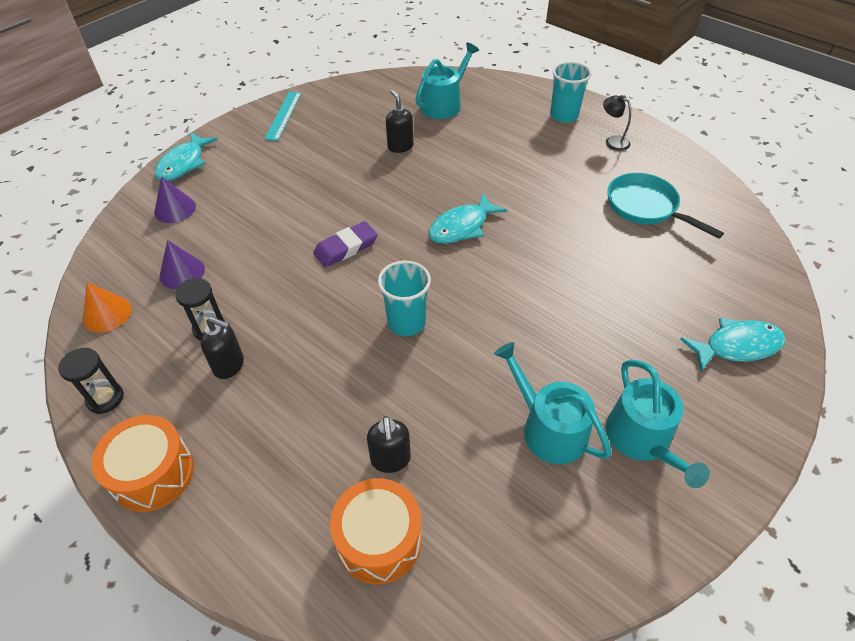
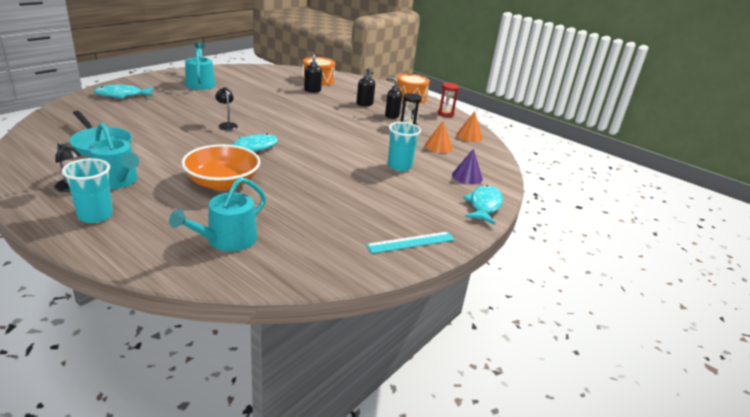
camera: 175 degrees right, 20 degrees down
black hourglass [58,348,124,414] -> red hourglass [438,83,459,117]
purple cone [159,240,205,289] -> orange cone [425,121,452,153]
turquoise ruler [264,92,302,141] -> turquoise ruler turned 60 degrees clockwise [366,231,455,253]
purple eraser [313,221,378,268] -> none
turquoise cup [378,261,431,336] -> turquoise cup moved to [388,122,421,171]
black soap dispenser [386,89,413,153] -> black soap dispenser moved to [356,68,375,106]
turquoise watering can [494,342,612,464] -> turquoise watering can moved to [88,123,139,189]
none -> orange bowl [181,144,260,191]
none -> black lamp [215,87,238,131]

